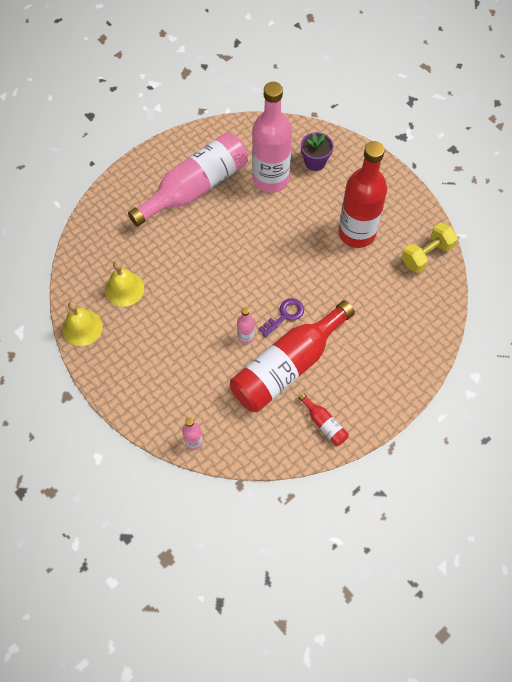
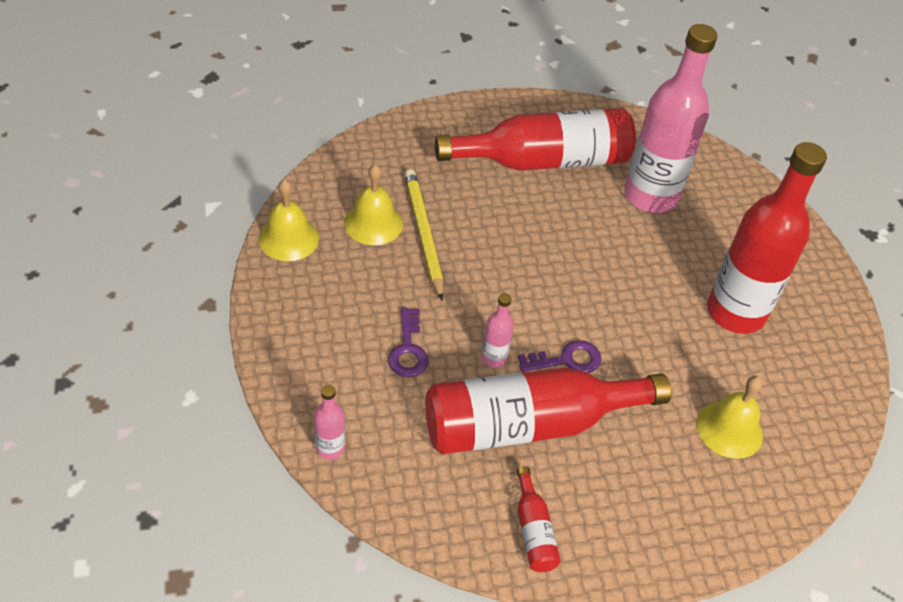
camera: 25 degrees right, 15 degrees down
pink bottle [128,132,248,227] -> red bottle [435,108,636,171]
purple flower pot [301,132,333,171] -> none
yellow dumbbell [401,223,458,273] -> none
none -> purple key [388,308,429,377]
none -> yellow pencil [404,169,443,300]
none -> yellow bell [696,376,763,459]

